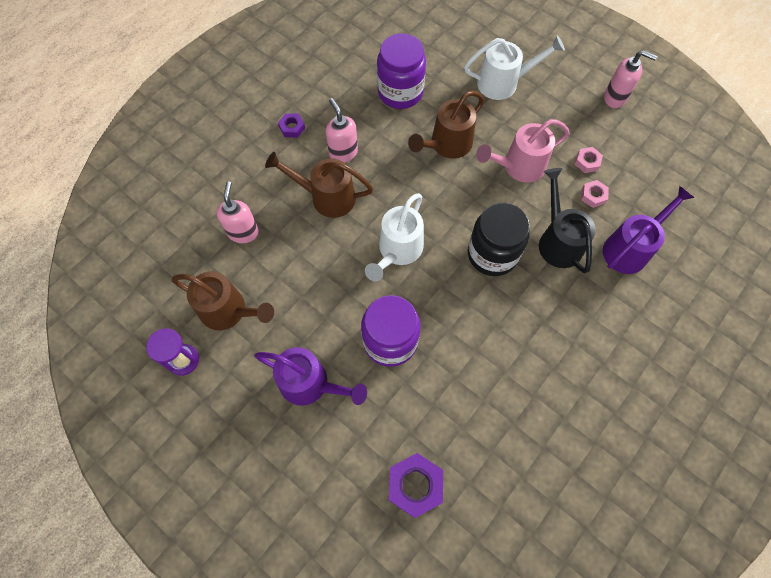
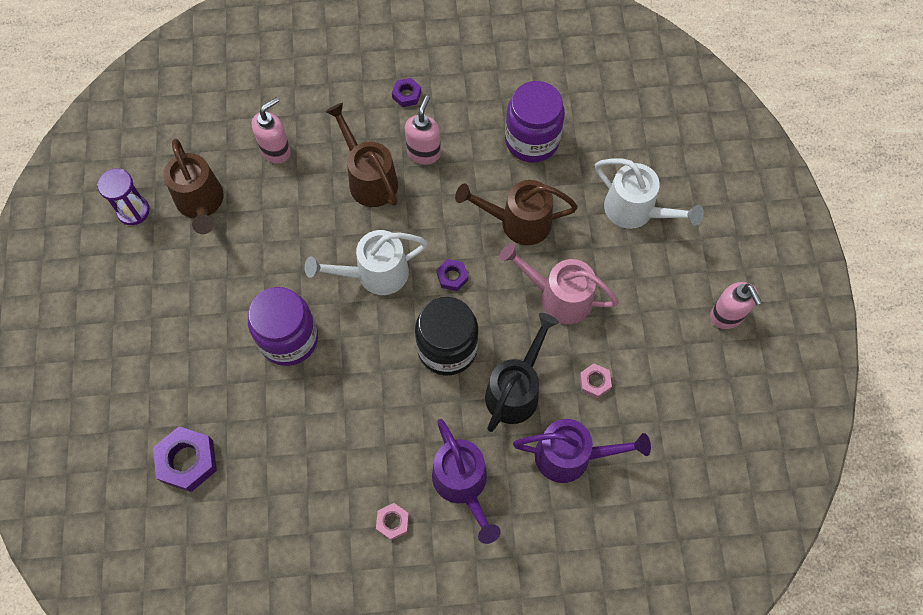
camera: 45 degrees right, 0 degrees up
purple watering can [254,347,367,406] -> purple watering can moved to [432,419,501,544]
pink nut [575,147,603,173] -> pink nut moved to [376,503,409,540]
none -> purple nut [437,259,468,291]

